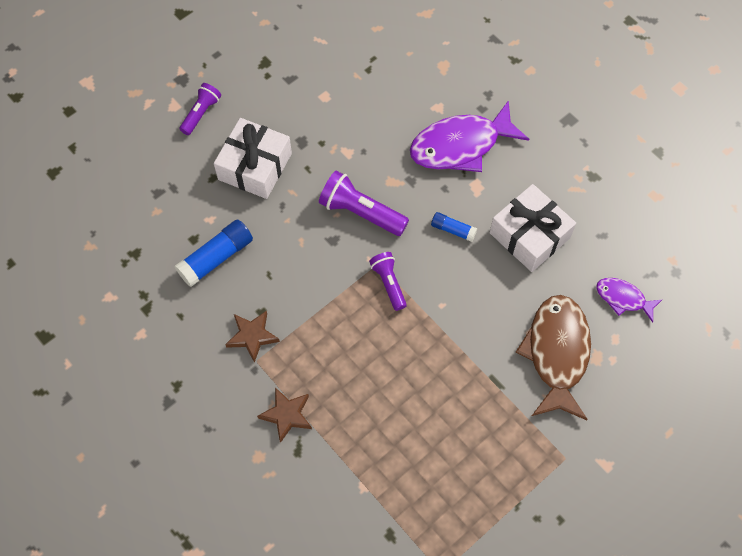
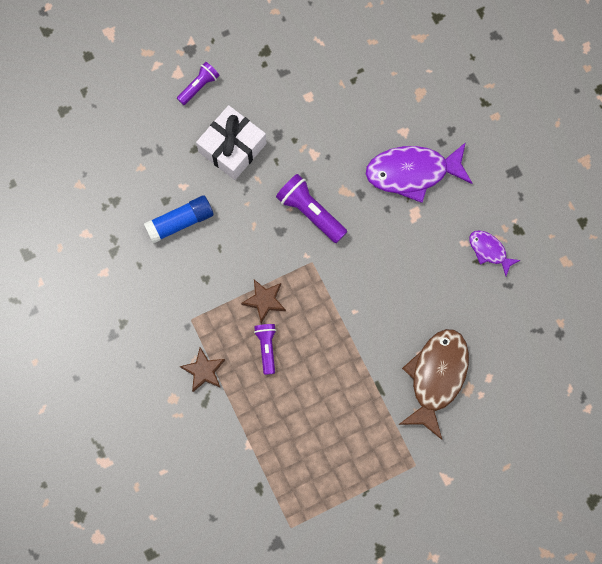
camera: 15 degrees right, 10 degrees up
brown star [225,311,280,363] -> brown star moved to [241,280,286,323]
purple flashlight [369,252,407,311] -> purple flashlight moved to [254,324,276,375]
blue glue stick [431,212,477,242] -> none
white gift [490,184,576,272] -> none
purple fish [596,278,663,323] -> purple fish moved to [469,230,521,276]

